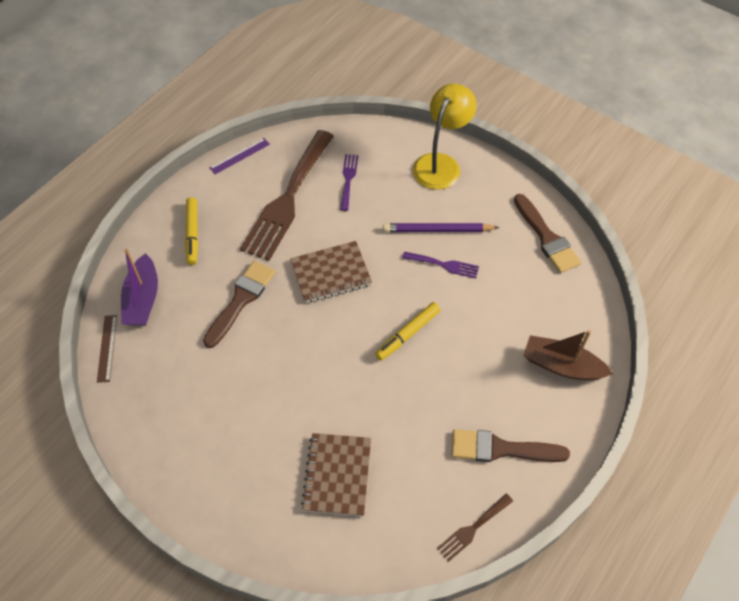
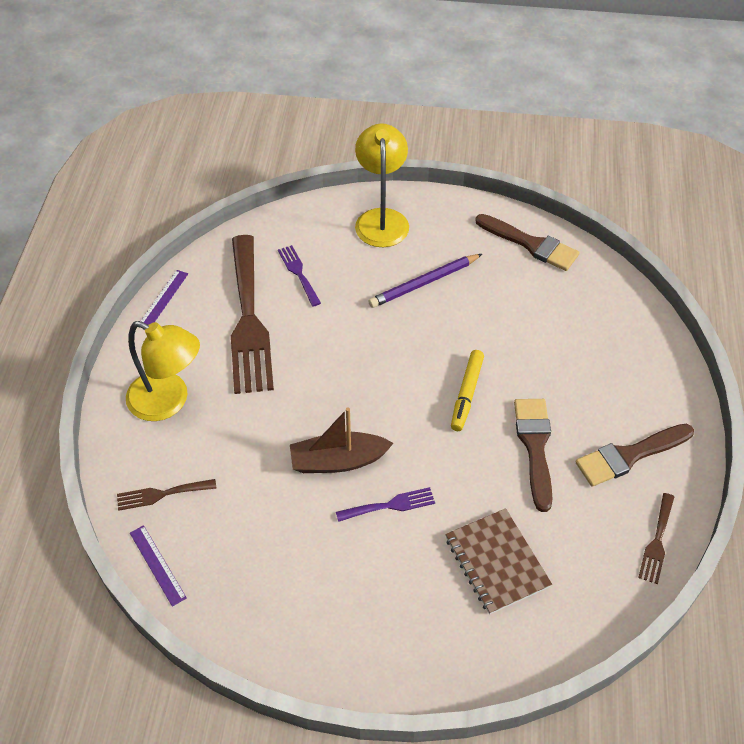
camera: 30 degrees left, 5 degrees down
brown ruler [97,315,117,383] -> purple ruler [130,525,187,607]
purple boat [121,249,158,325] -> brown fork [117,479,217,511]
yellow marker [185,197,198,265] -> yellow lamp [126,321,200,421]
brown brush [203,261,275,348] -> brown brush moved to [514,399,552,512]
brown notebook [290,241,372,303] -> none
purple fork [402,252,479,278] -> purple fork moved to [336,487,435,522]
brown boat [523,330,613,380] -> brown boat moved to [290,407,394,473]

